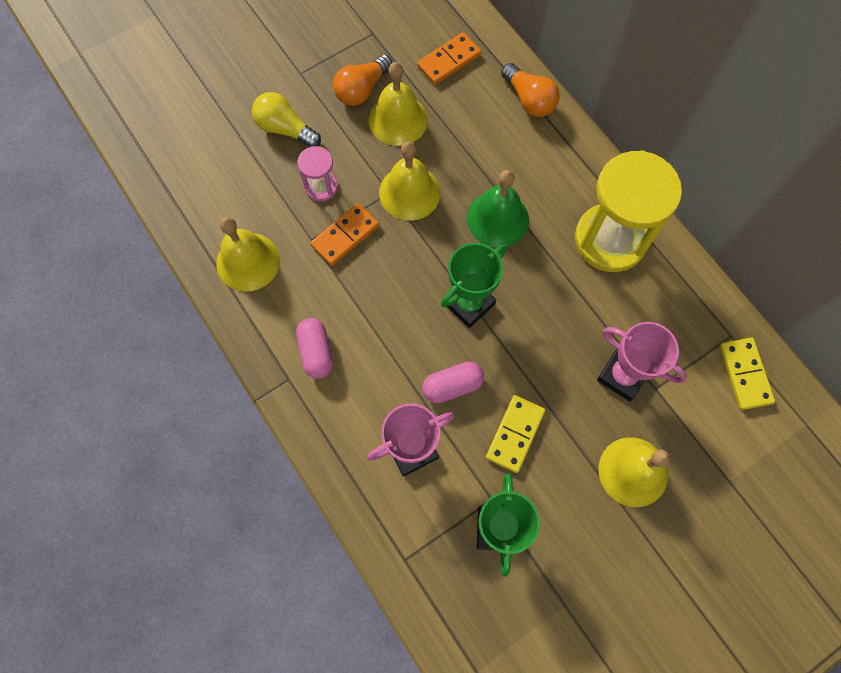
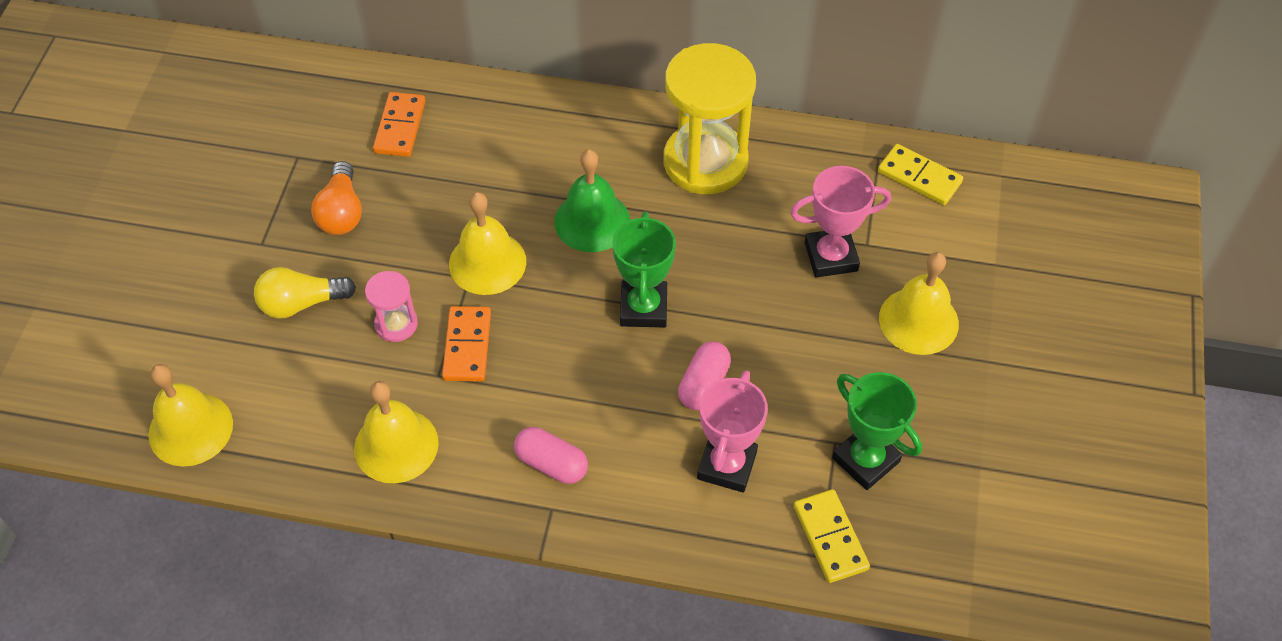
camera: 45 degrees left, 15 degrees down
yellow bell [369,62,428,146] -> yellow bell moved to [148,364,233,467]
yellow domino [486,395,545,473] -> yellow domino moved to [794,489,870,583]
orange light bulb [501,63,560,117] -> none

